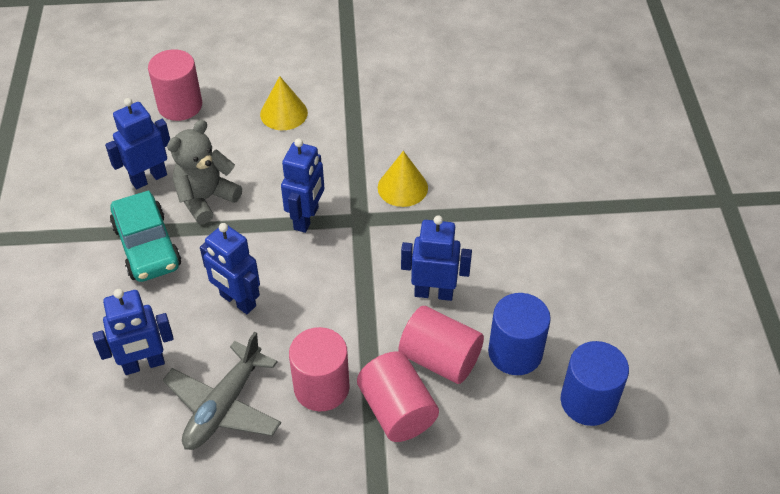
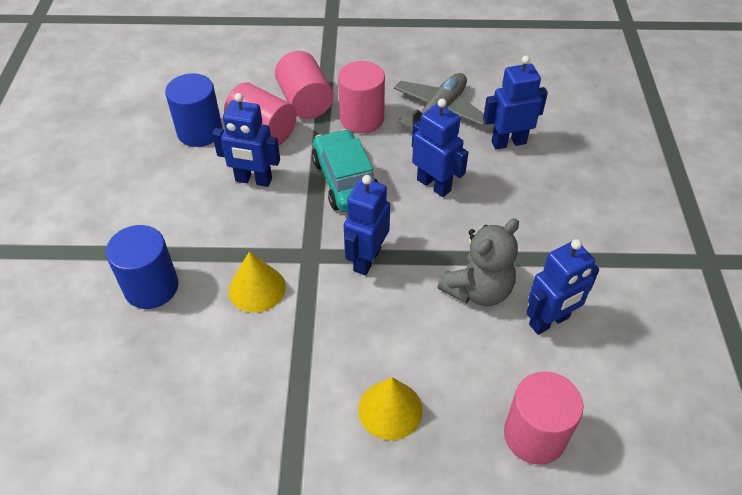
camera: 175 degrees left, 0 degrees up
turquoise car [110,190,181,282] -> turquoise car moved to [312,129,378,212]
blue cylinder [561,341,629,426] -> blue cylinder moved to [106,225,179,309]

